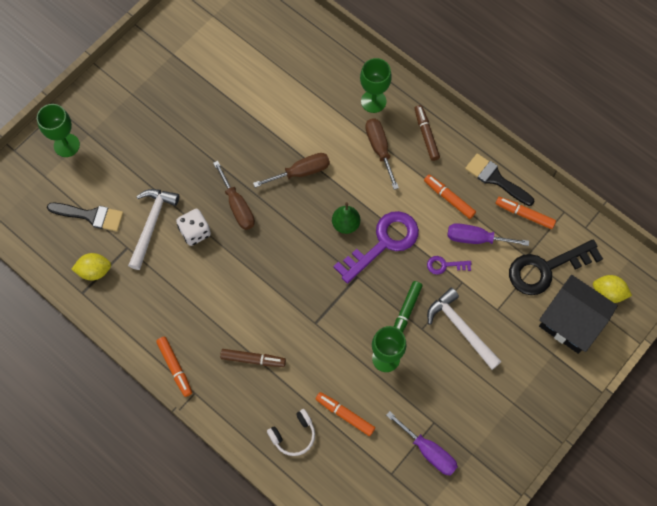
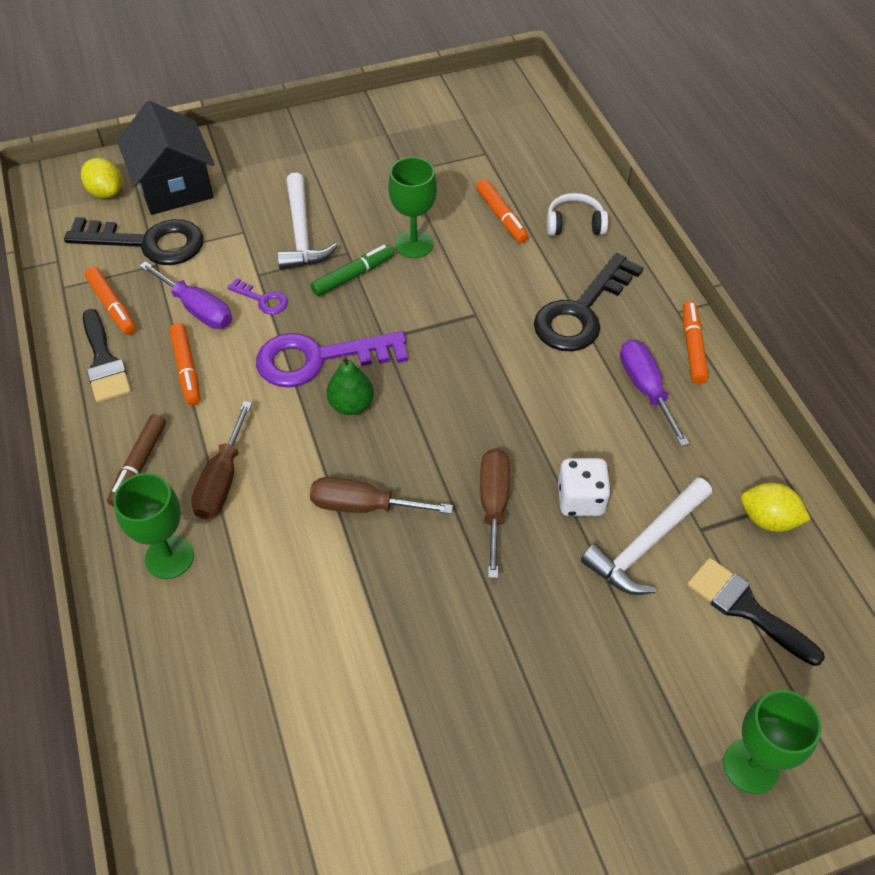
camera: 150 degrees left, 15 degrees down
brown marker [220,349,286,367] -> black key [534,253,644,351]
purple screwdriver [386,411,458,476] -> purple screwdriver moved to [620,340,690,447]

